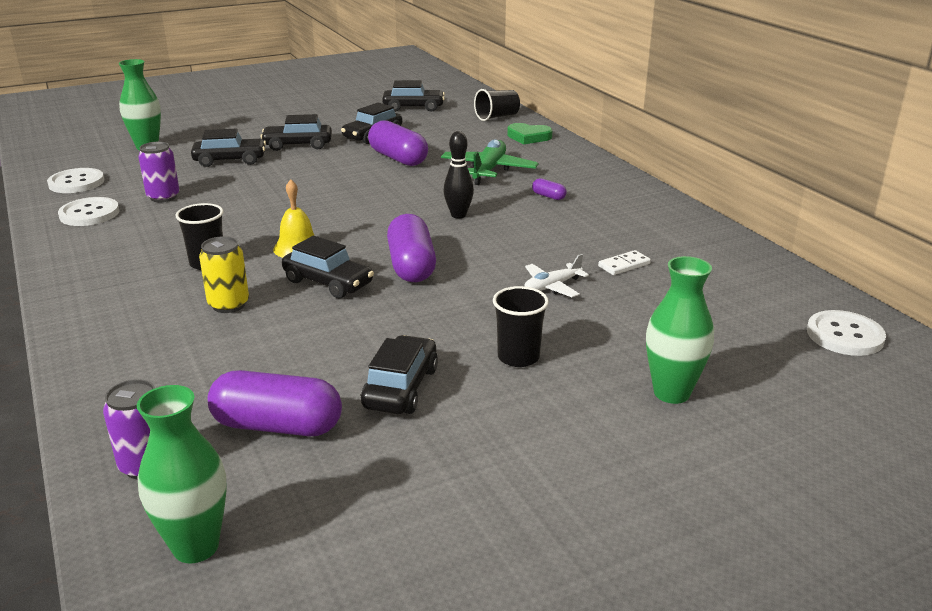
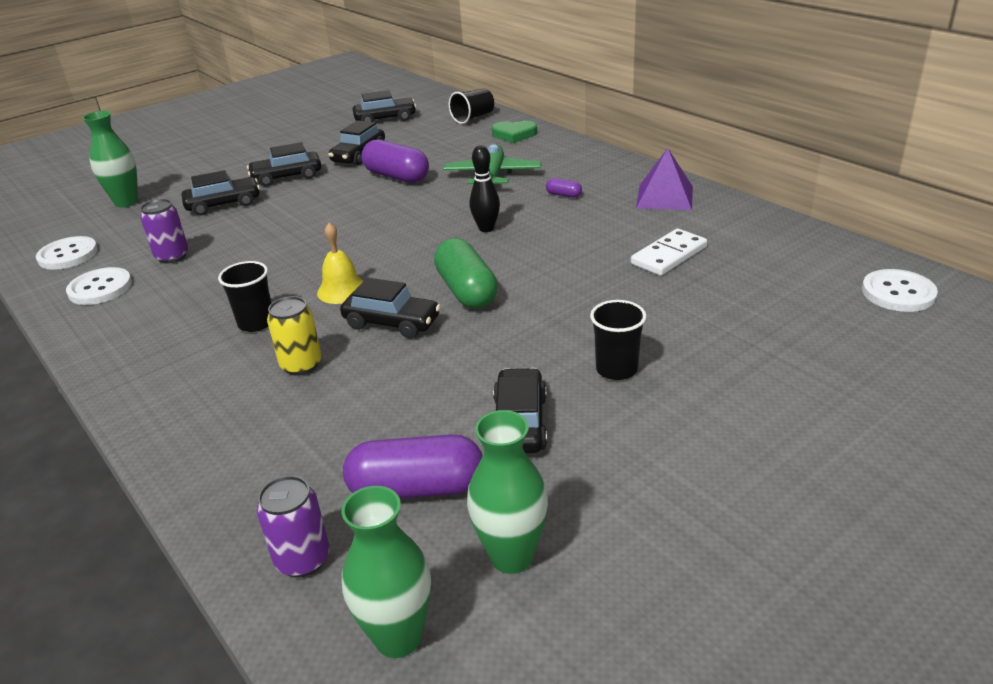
camera: 10 degrees left, 5 degrees up
purple capsule [387,214,436,282] -> green capsule [434,238,498,309]
white plane [524,254,589,297] -> none
white domino [598,250,651,275] -> white domino [631,228,707,276], size x1.63
green vase [646,256,714,404] -> green vase moved to [467,410,548,574]
none -> purple pyramid [636,148,693,210]

